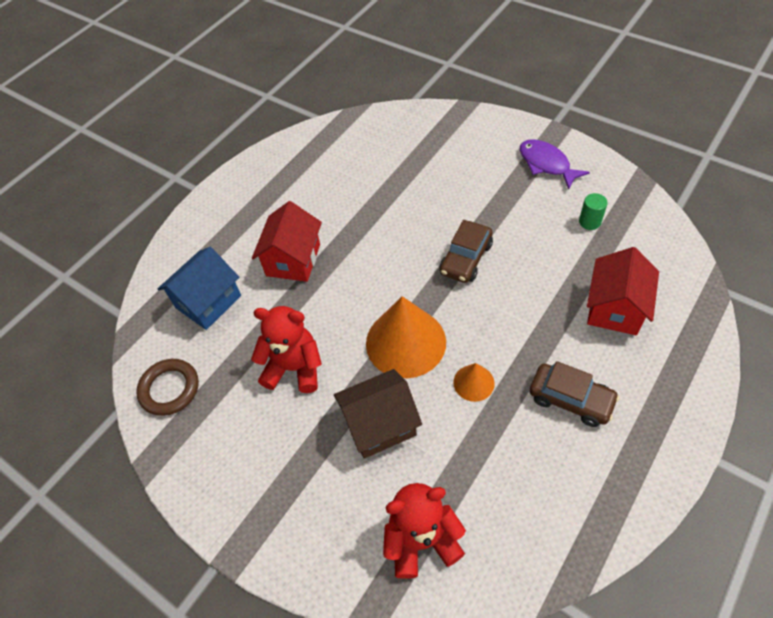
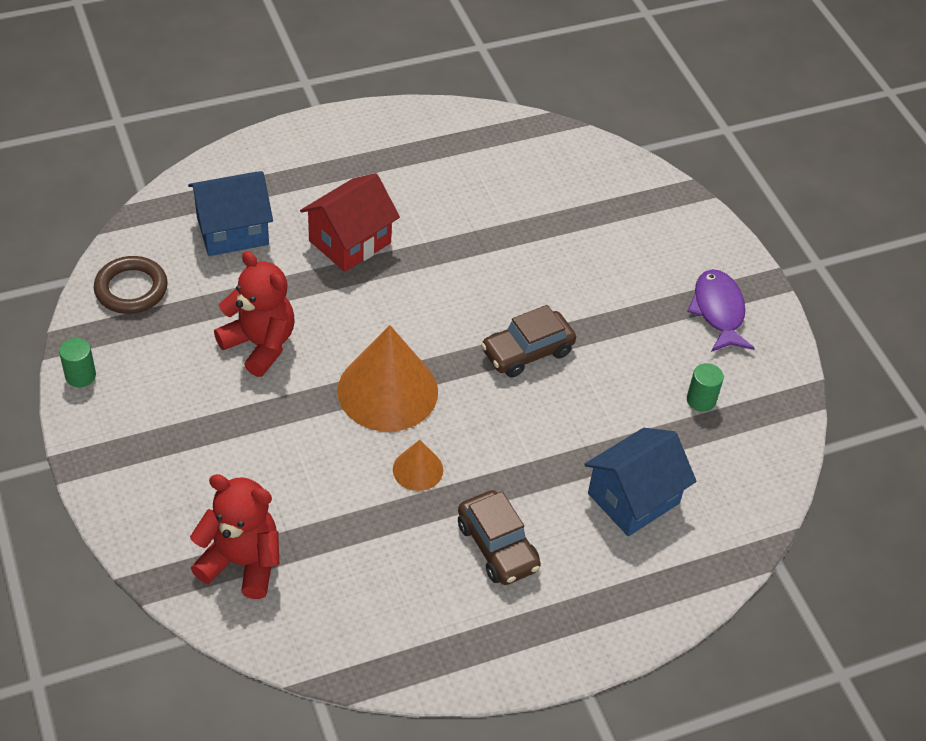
camera: 25 degrees right, 5 degrees down
brown house [334,369,422,459] -> none
red house [587,247,659,335] -> blue house [584,428,696,536]
none -> green cylinder [59,338,96,387]

